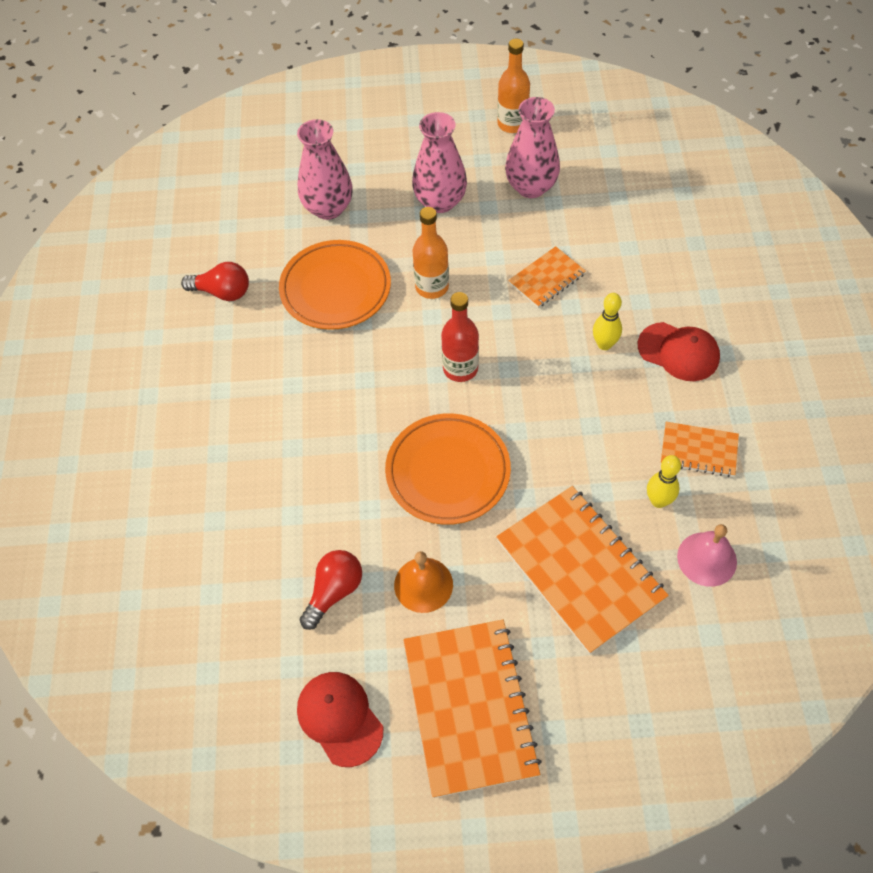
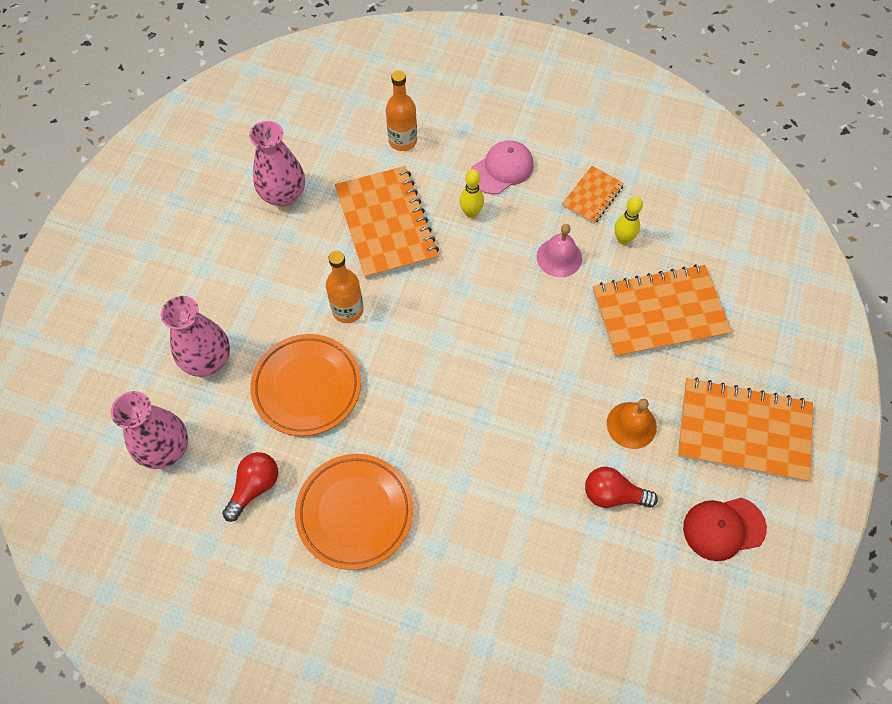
camera: 70 degrees left, 5 degrees up
red light bulb [300,550,362,630] -> red light bulb turned 45 degrees counterclockwise [585,467,658,508]
orange plate [385,413,511,525] -> orange plate moved to [295,454,413,570]
pink vase [412,112,467,213] -> pink vase moved to [111,391,188,469]
red bottle [441,292,479,382] -> none
orange bottle [497,39,530,133] -> orange bottle moved to [386,70,417,151]
orange notebook [508,246,586,308] -> orange notebook [335,166,439,279], size x1.93
red cap [638,322,720,381] -> pink cap [471,140,534,194]
pink bell [677,524,737,587] -> pink bell moved to [537,224,582,277]

